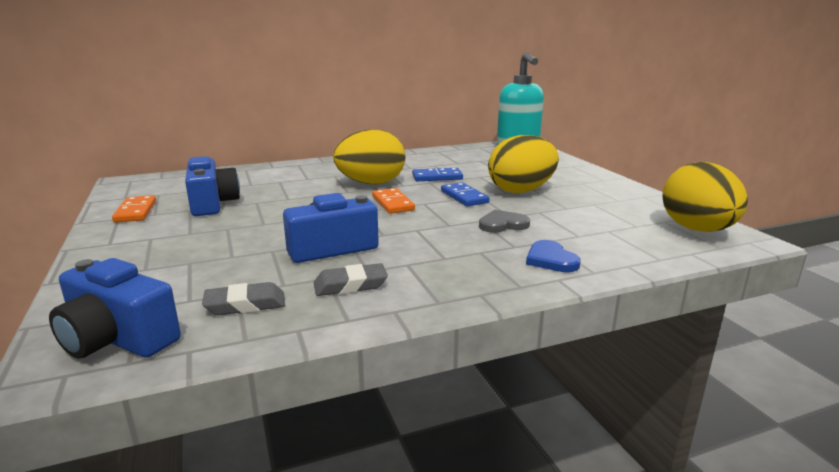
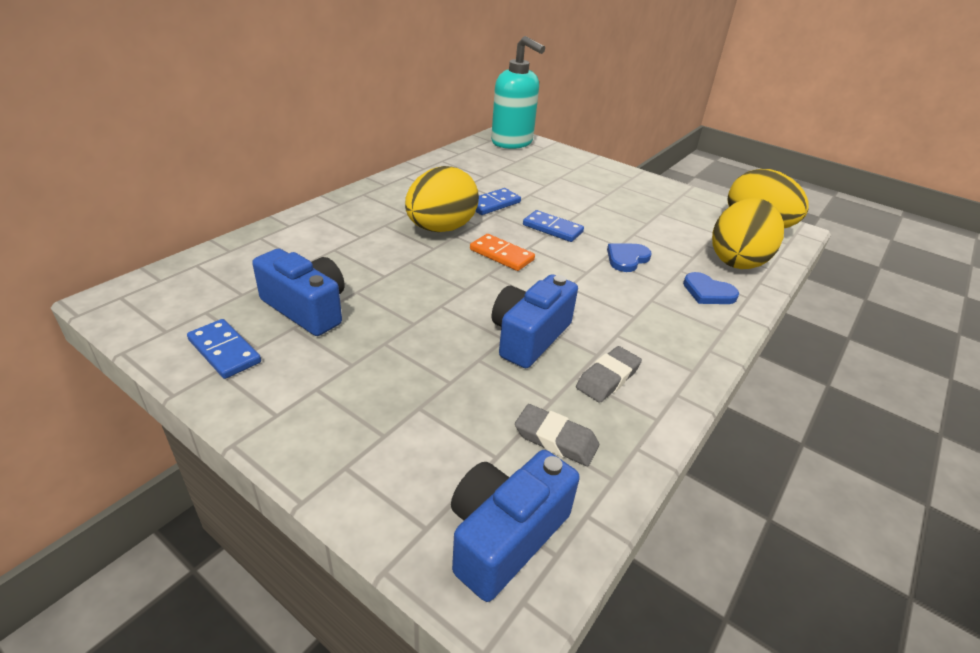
camera: 35 degrees left, 15 degrees up
blue camera [49,258,181,359] -> blue camera turned 135 degrees clockwise [451,450,580,602]
orange domino [112,195,156,222] -> blue domino [187,319,261,379]
grey eraser [202,282,285,315] -> grey eraser turned 75 degrees clockwise [515,404,599,466]
grey heart [479,210,530,233] -> blue heart [607,243,652,272]
yellow egg [488,135,559,193] -> yellow egg moved to [712,198,784,269]

